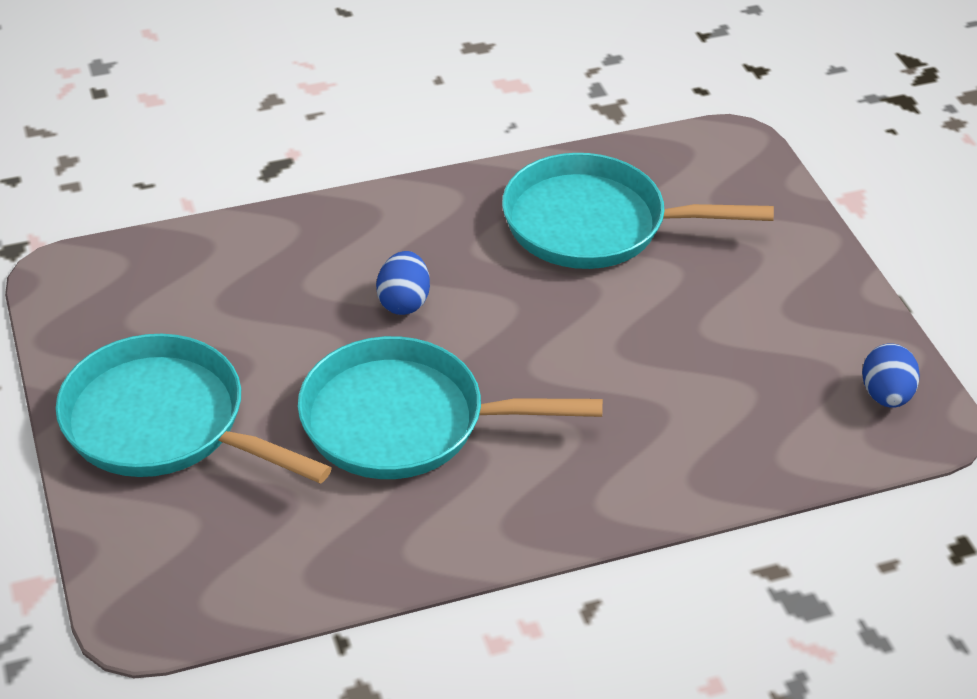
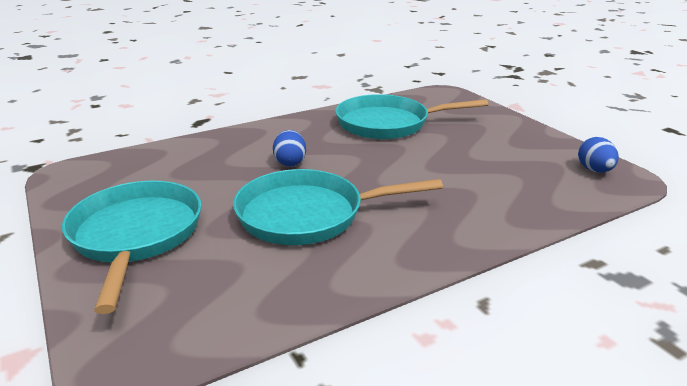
camera: 10 degrees left, 15 degrees down
turquoise pan [55,334,332,484] -> turquoise pan turned 60 degrees clockwise [62,181,202,314]

